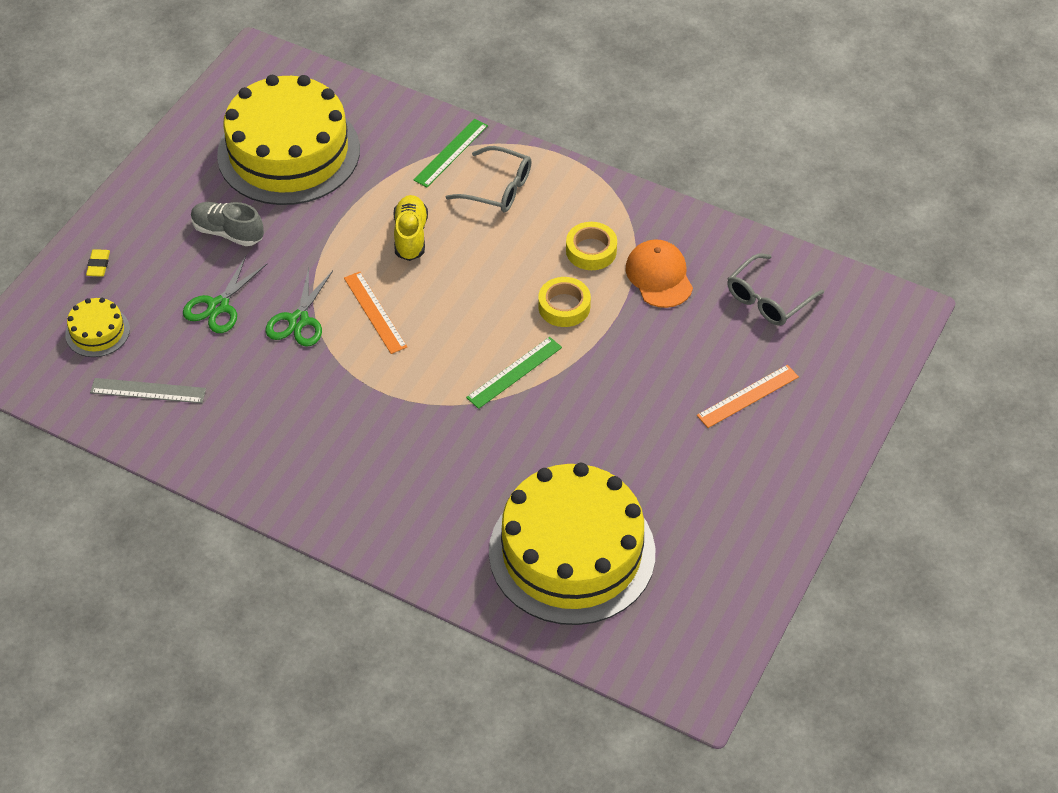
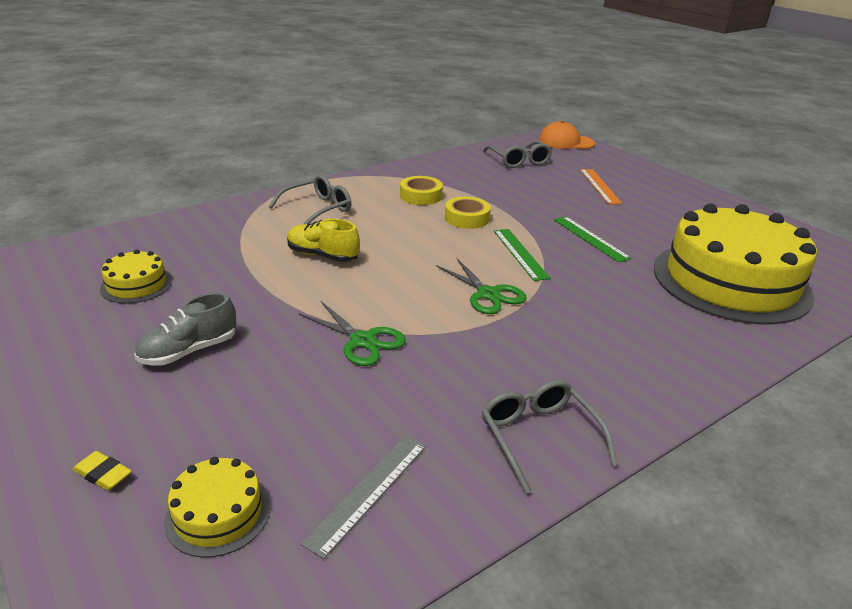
camera: 65 degrees left, 20 degrees down
green scissors [183,256,267,333] -> green scissors moved to [436,258,527,314]
yellow cake [217,75,360,205] -> yellow cake [100,250,172,304], size x0.42
orange ruler [344,271,407,354] -> none
green ruler [413,118,488,187] -> green ruler moved to [554,216,632,262]
orange cap [625,239,693,308] -> orange cap moved to [539,121,595,149]
none -> grey glasses [481,380,618,494]

